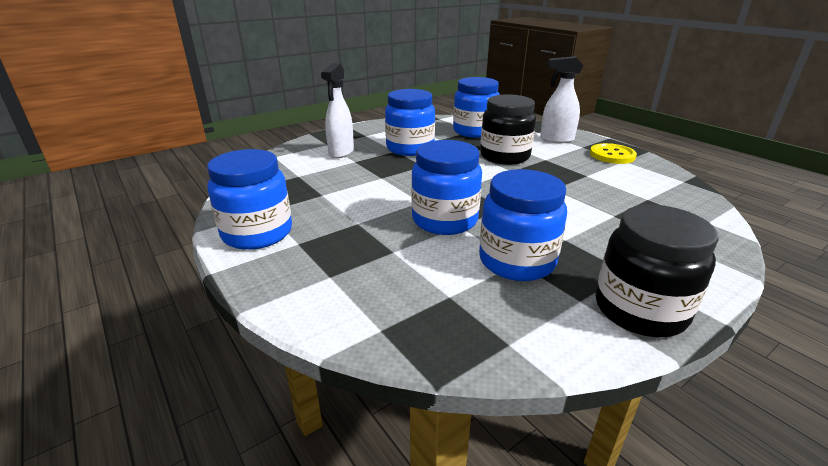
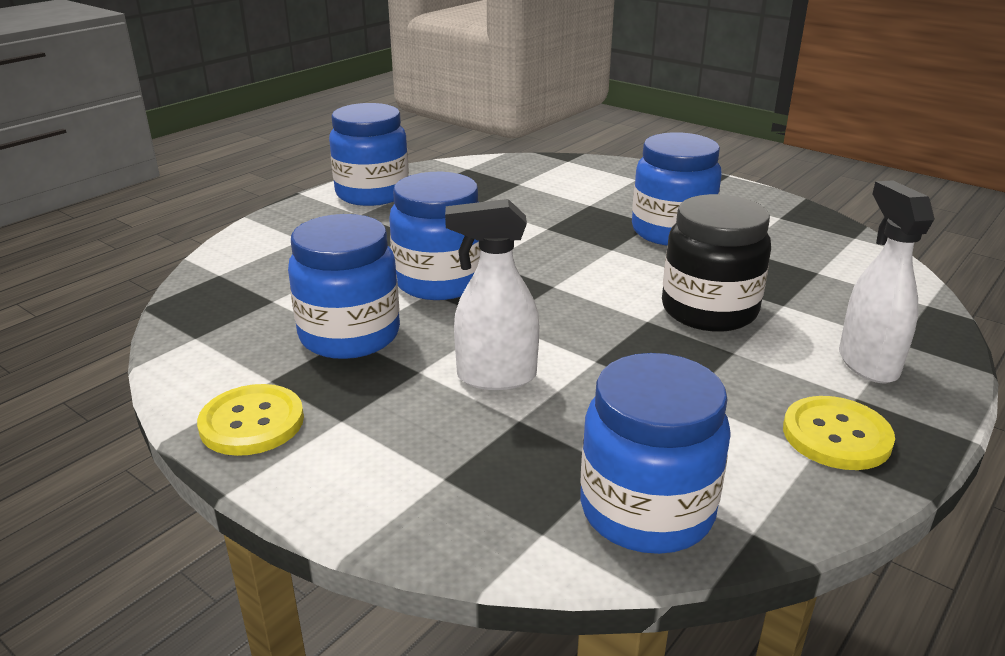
camera: 75 degrees right, 0 degrees up
white spray bottle [321,63,354,158] -> white spray bottle moved to [445,199,540,390]
blue jar [453,77,500,138] -> blue jar moved to [580,353,731,554]
black jar [595,205,719,337] -> yellow button [197,384,304,456]

